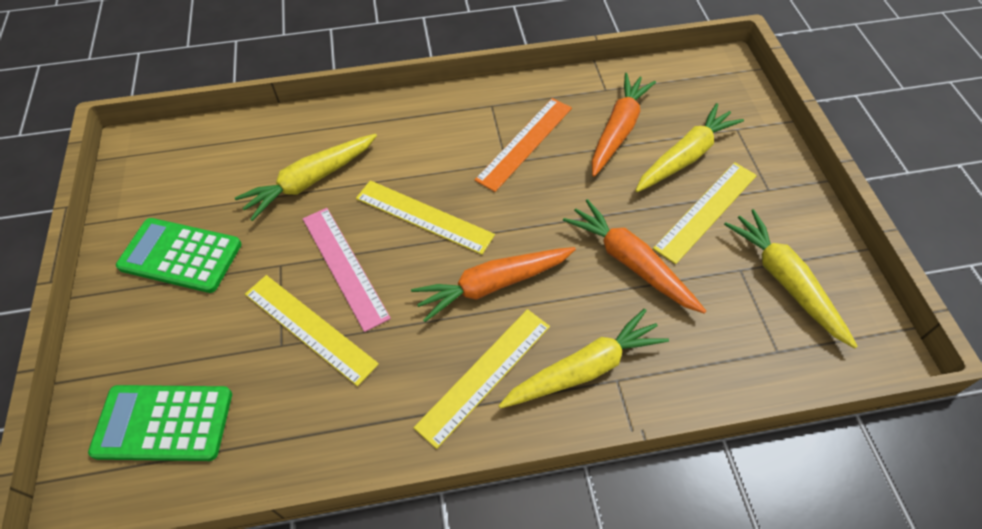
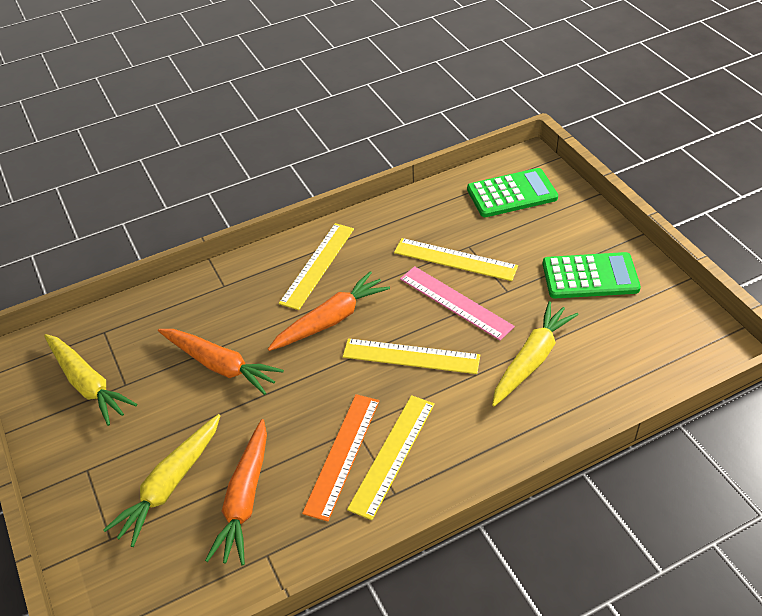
camera: 165 degrees right, 10 degrees down
yellow carrot [498,309,669,409] -> none
yellow ruler [653,162,757,264] -> yellow ruler moved to [347,395,435,520]

